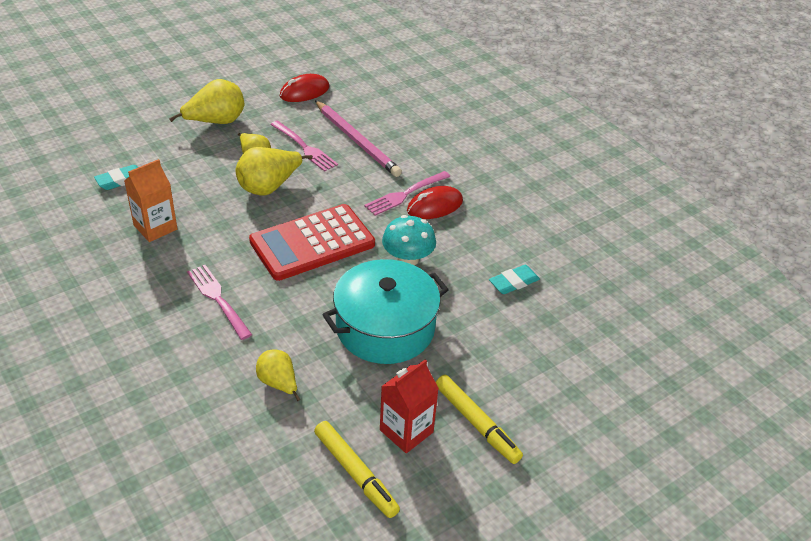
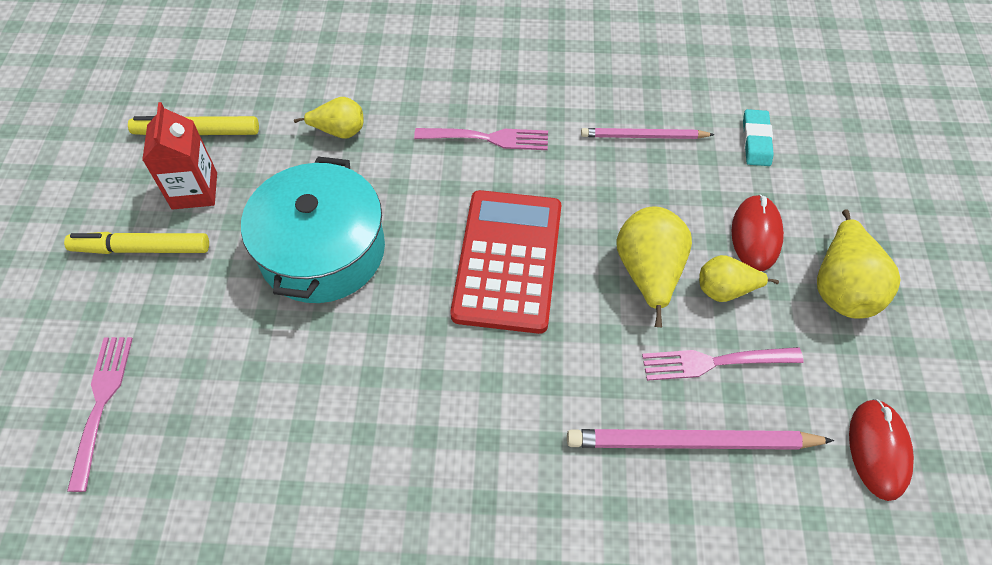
camera: 130 degrees right, 15 degrees up
orange carton [124,159,178,242] -> pink pencil [581,128,715,139]
pink fork [364,171,451,216] -> pink fork moved to [67,337,133,492]
turquoise mushroom [382,215,436,266] -> none
red mouse [407,186,463,219] -> red mouse moved to [731,194,784,271]
turquoise eraser [489,265,540,294] -> none

